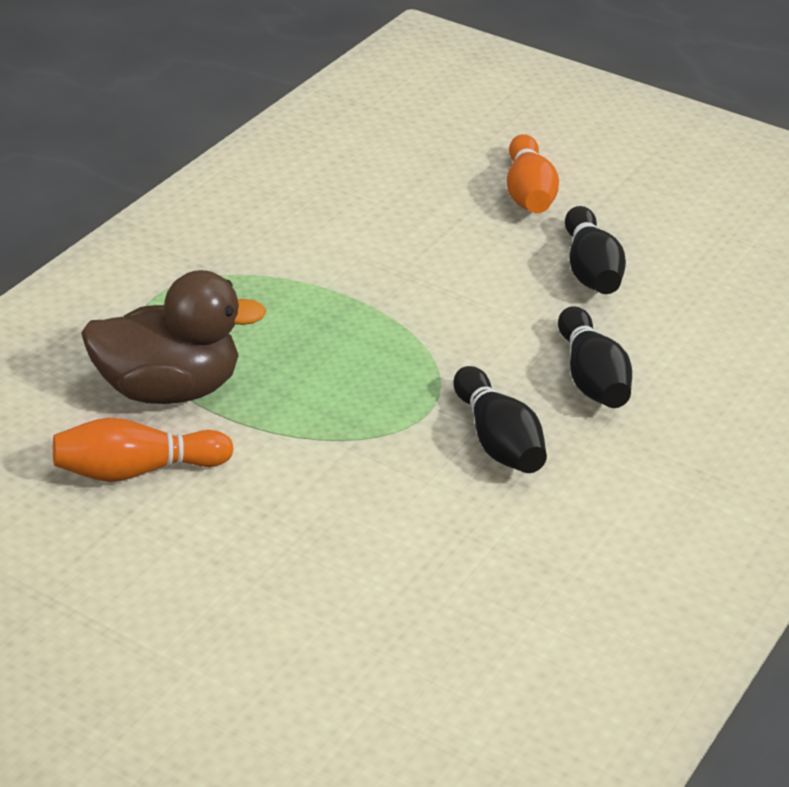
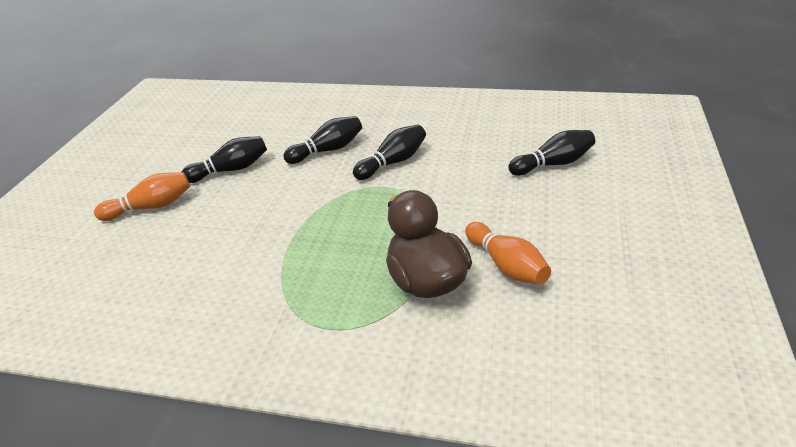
camera: 105 degrees left, 0 degrees up
none -> black bowling pin [508,130,595,176]

